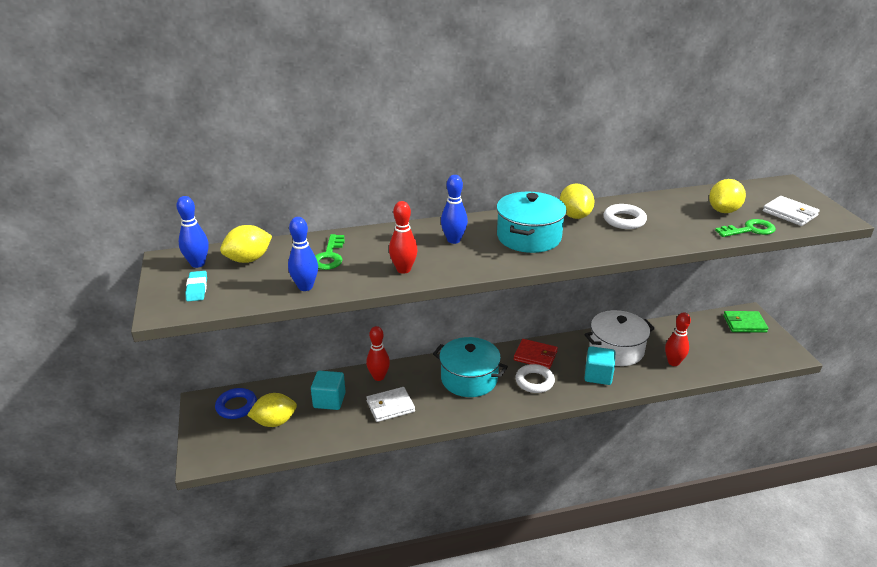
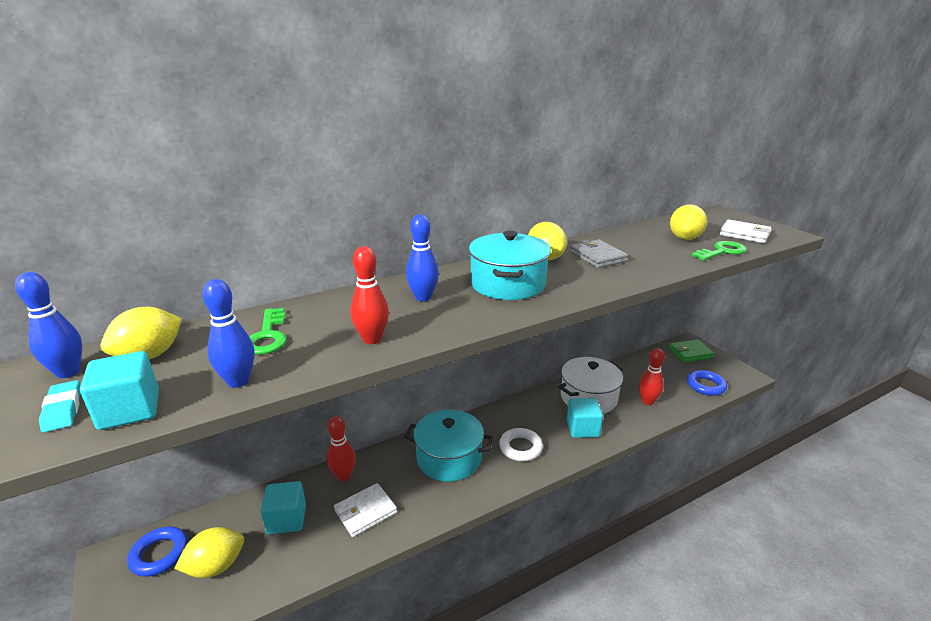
camera: 15 degrees left, 5 degrees down
red wallet [514,339,558,369] -> none
white ring [603,204,647,229] -> grey wallet [570,239,628,268]
none -> turquoise cube [80,351,159,430]
none -> blue ring [687,370,727,396]

